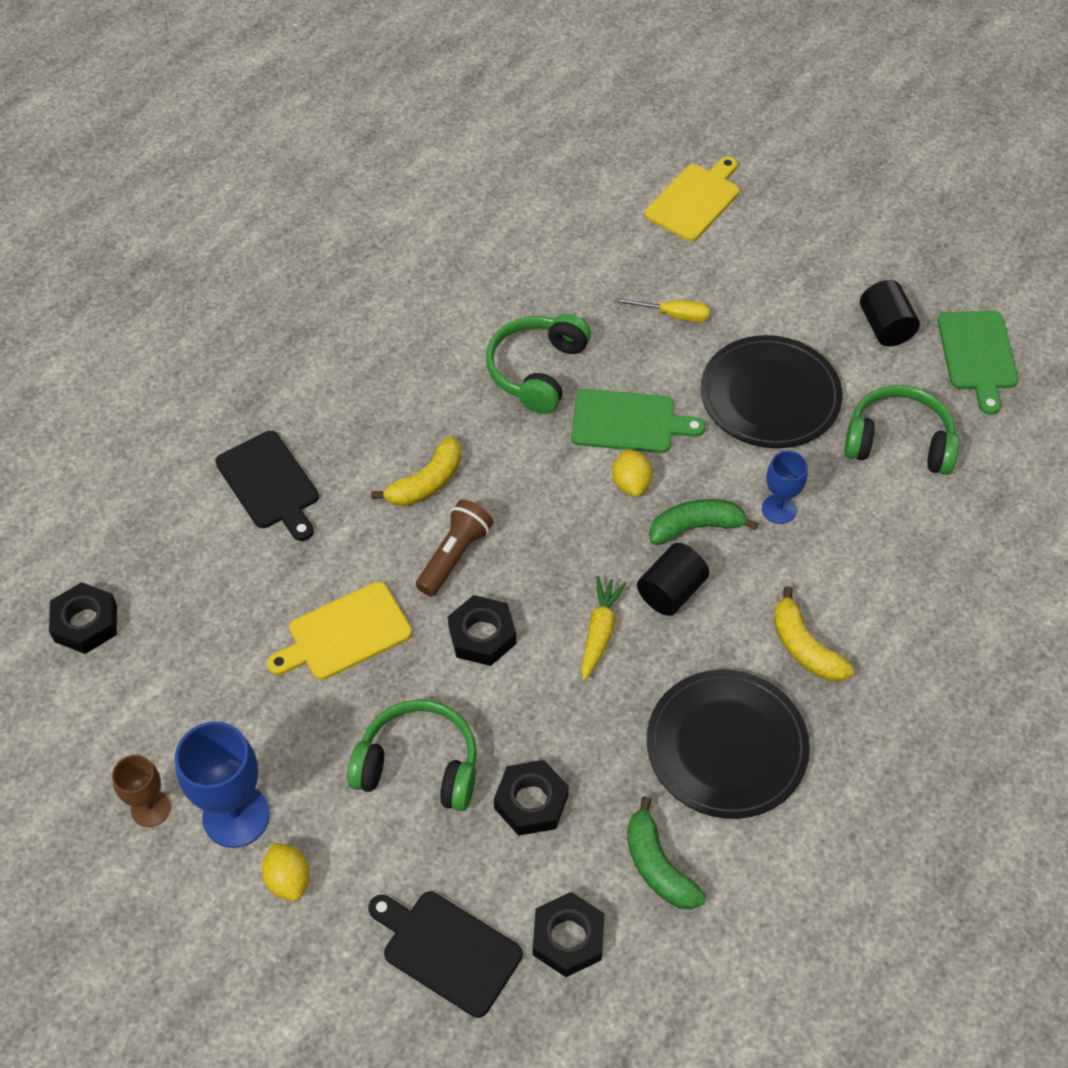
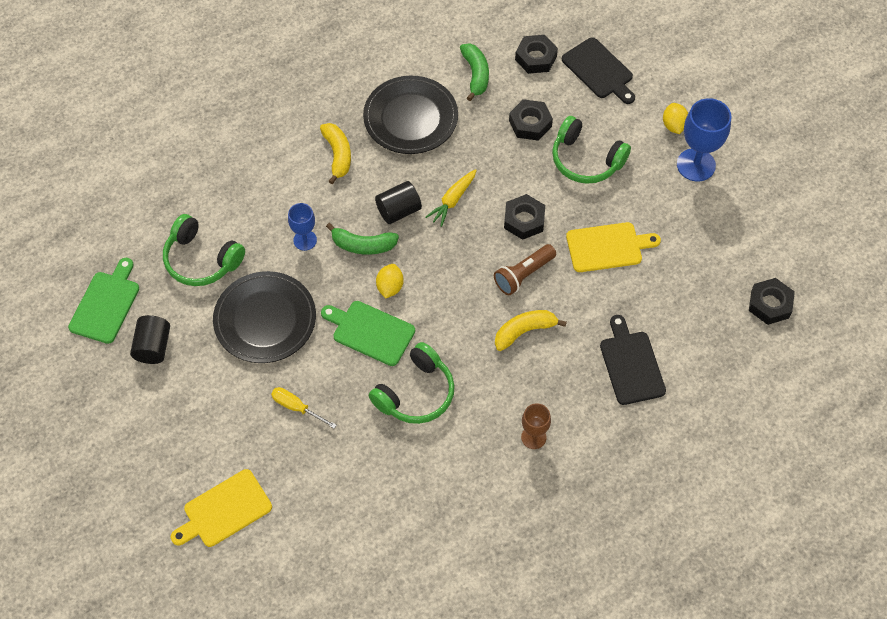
camera: 160 degrees left, 5 degrees up
brown goblet [112,755,170,827] -> brown goblet moved to [521,403,551,449]

